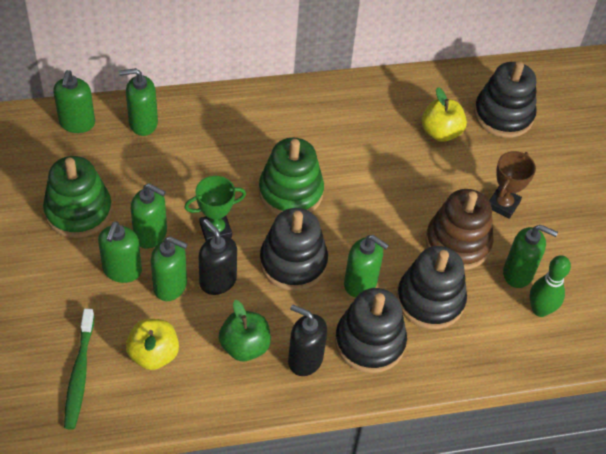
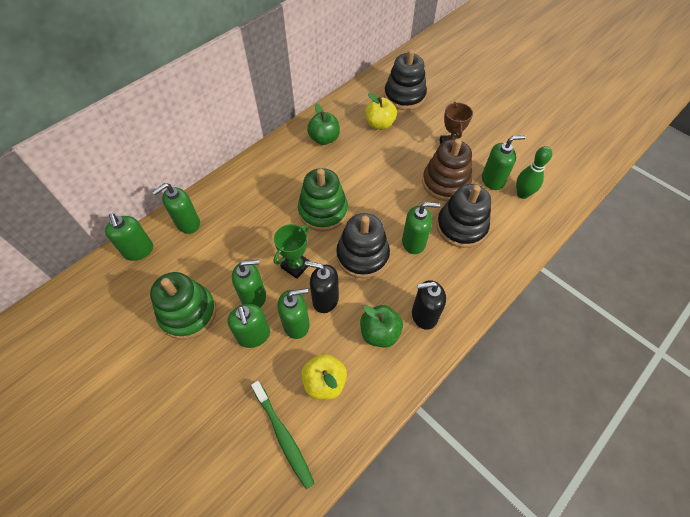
camera: 30 degrees left, 5 degrees up
black stacking toy [335,288,407,373] -> none
none -> green apple [307,103,340,145]

